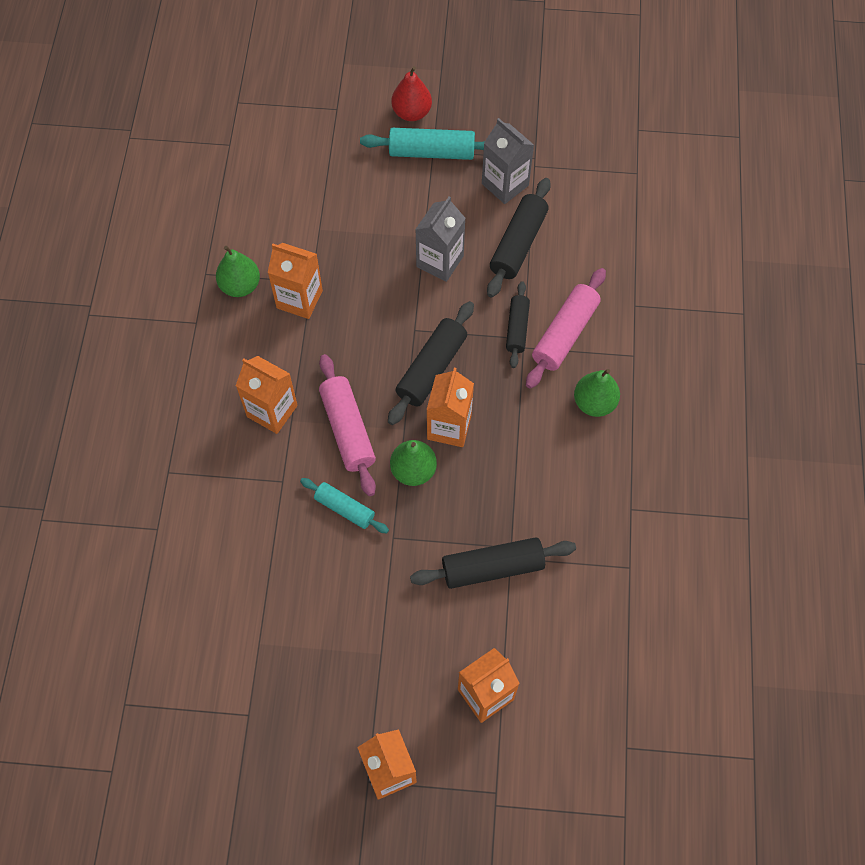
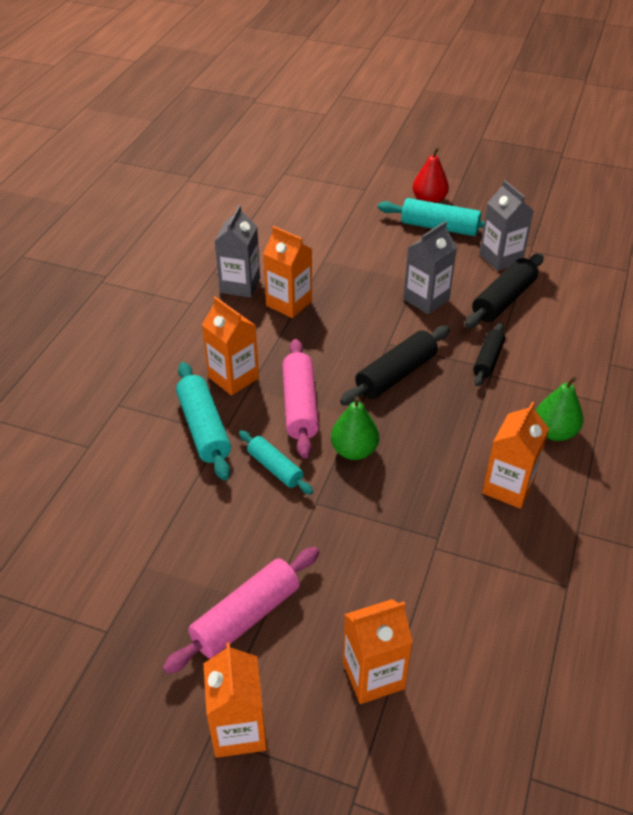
camera: 15 degrees right, 20 degrees down
green pear [216,246,260,297] -> grey carton [215,205,260,298]
black rolling pin [410,537,576,589] -> none
orange carton [427,368,474,447] -> orange carton moved to [482,401,549,509]
pink rolling pin [526,268,606,389] -> pink rolling pin moved to [163,547,320,674]
none -> turquoise rolling pin [176,362,231,481]

